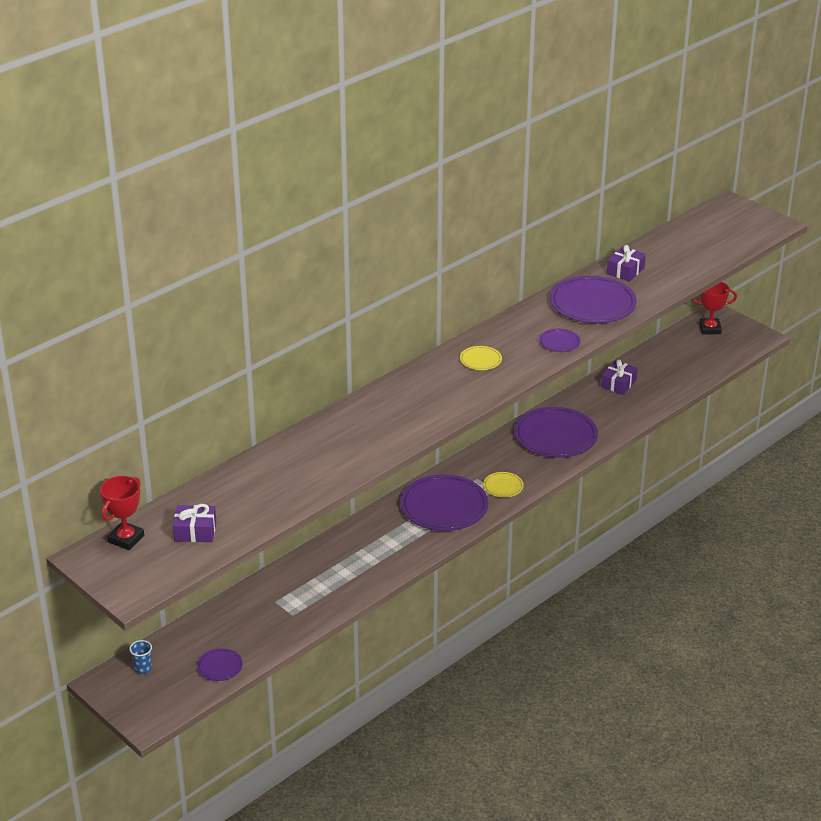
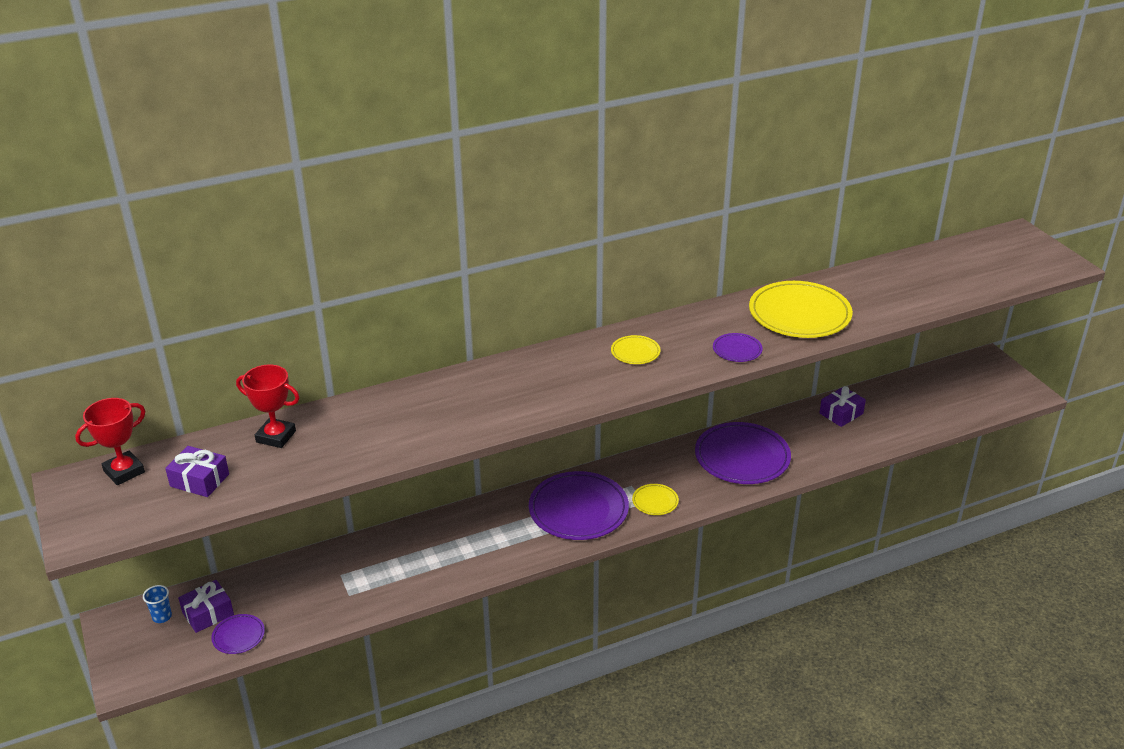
camera: 20 degrees right, 0 degrees up
purple plate [550,276,637,323] -> yellow plate [749,281,853,338]
purple gift [607,245,646,282] -> purple gift moved to [178,580,234,633]
red trophy [691,282,737,334] -> red trophy moved to [236,365,300,448]

